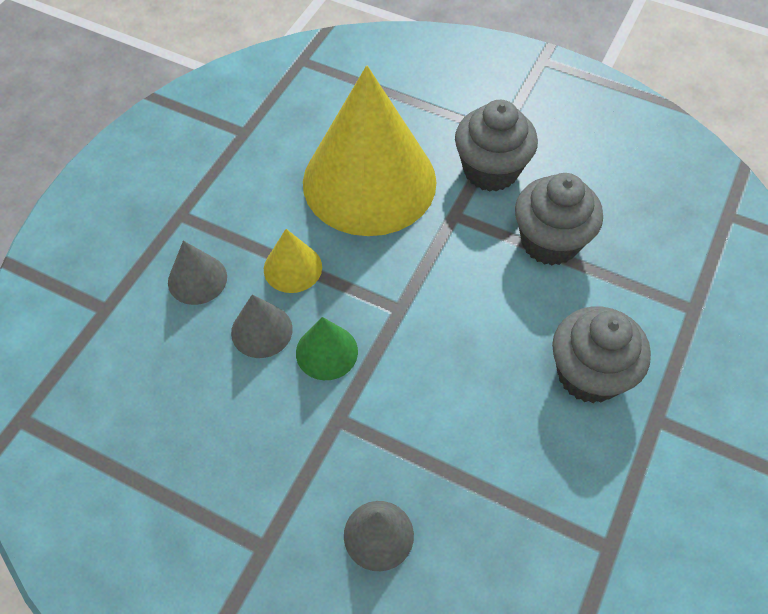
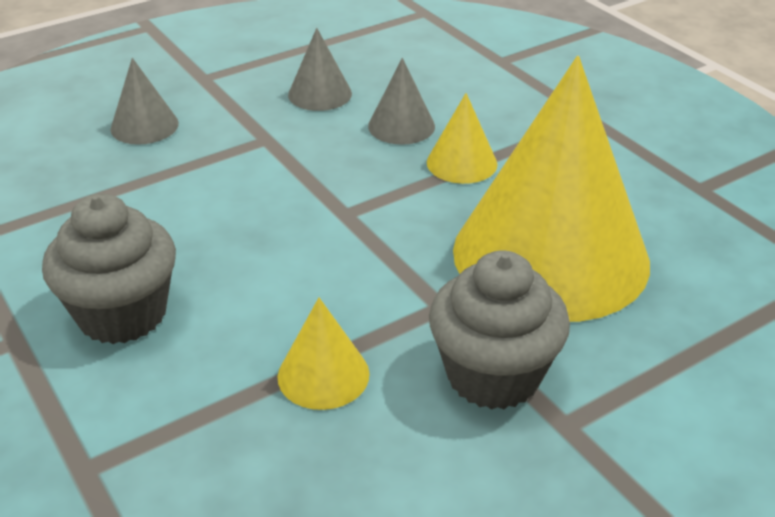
camera: 120 degrees right, 20 degrees down
grey cone [168,241,227,305] -> grey cone moved to [288,28,352,111]
green cone [296,317,358,380] -> none
grey cupcake [515,173,603,265] -> yellow cone [277,298,369,410]

